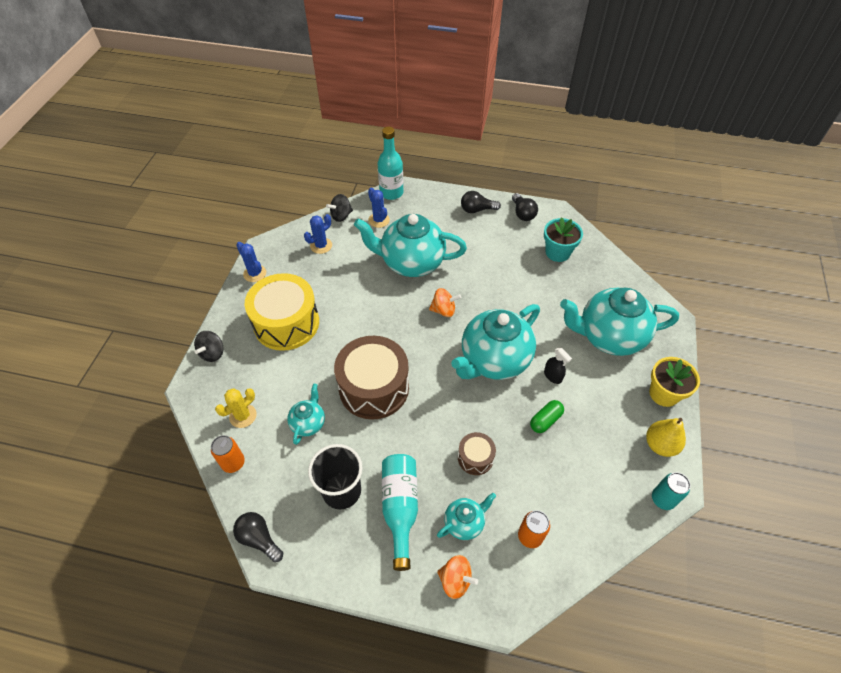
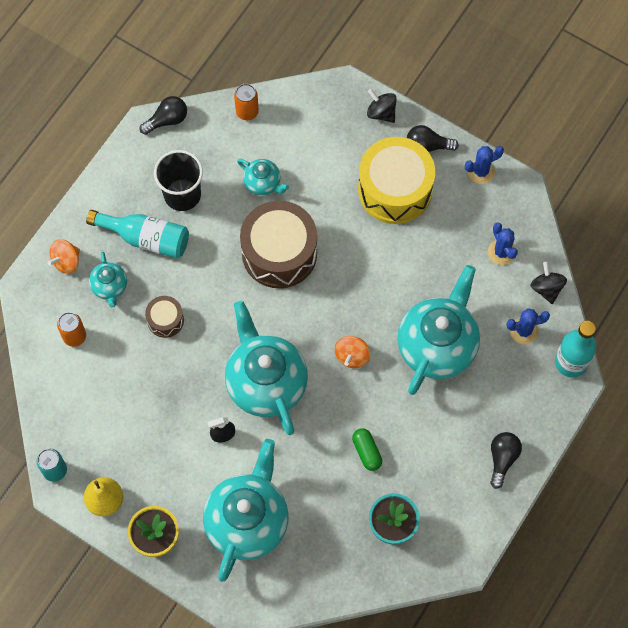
camera: 110 degrees right, 15 degrees up
yellow cactus [215,388,257,428] -> none
black light bulb [512,193,538,221] -> black light bulb moved to [407,125,459,152]
green capsule [530,400,564,433] -> green capsule moved to [352,428,382,471]

